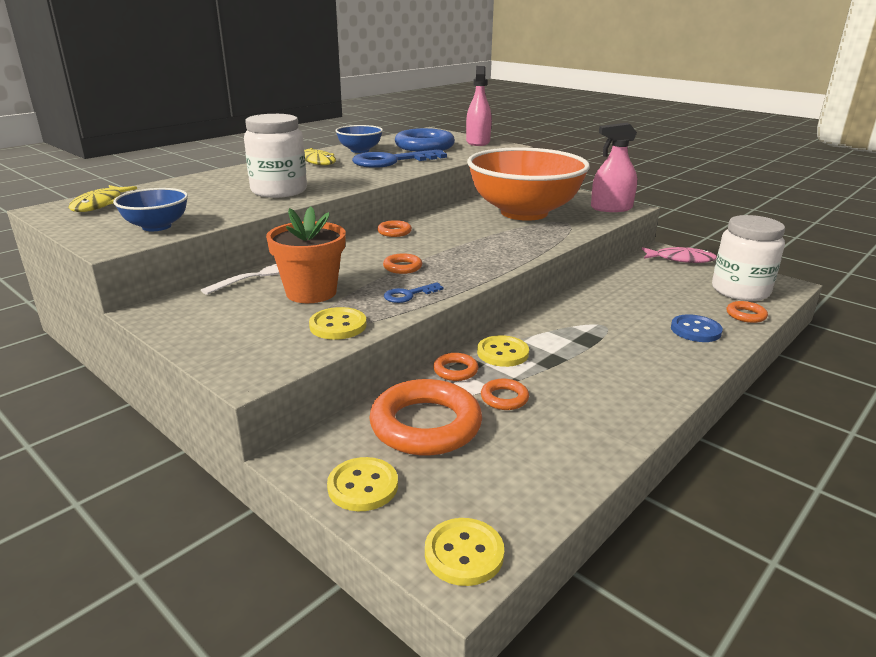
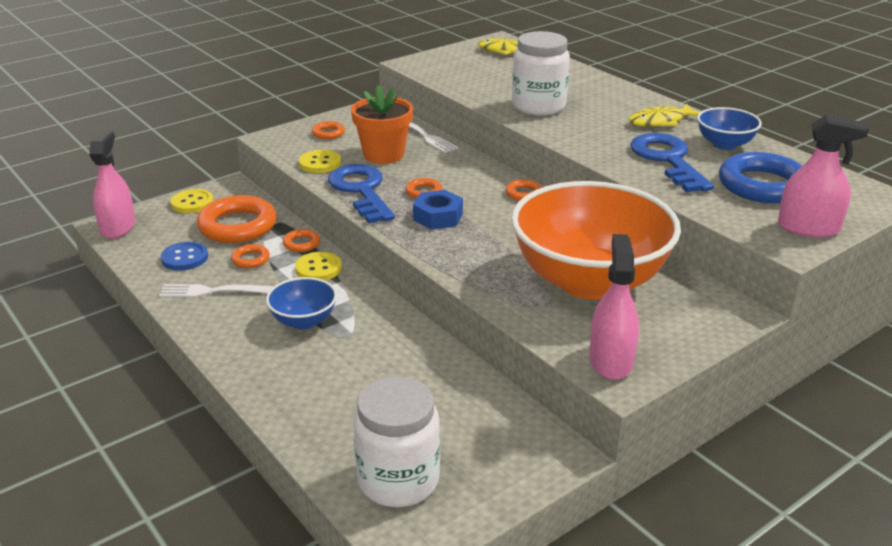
camera: 100 degrees right, 5 degrees up
blue bowl [113,188,188,231] -> blue bowl moved to [266,277,337,330]
blue key [384,282,443,303] -> blue key [328,164,395,223], size x2.18
yellow button [425,518,504,586] -> pink spray bottle [89,131,135,239]
pink fish [642,247,717,263] -> none
blue button [671,314,723,342] -> blue button moved to [161,242,208,271]
orange ring [727,301,768,323] -> orange ring moved to [312,121,345,139]
none -> white fork [159,284,273,297]
none -> blue nut [413,190,463,230]

